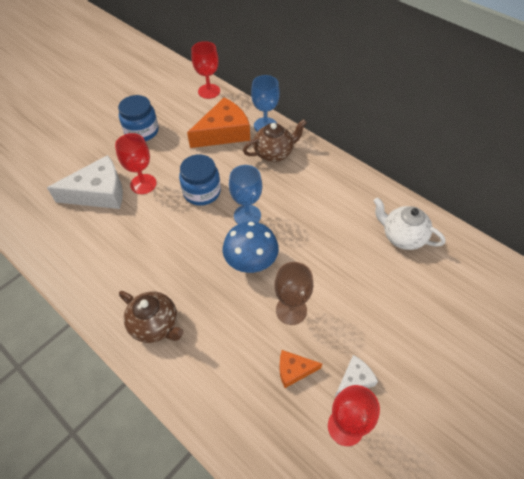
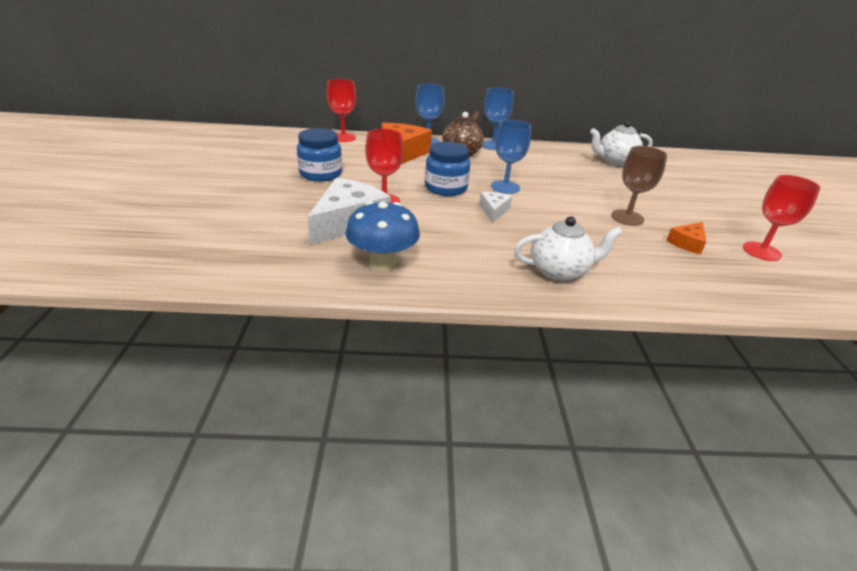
camera: 45 degrees left, 20 degrees down
brown teapot [119,291,184,343] -> white teapot [514,216,623,281]
blue mushroom [222,222,279,273] -> blue mushroom moved to [345,201,420,272]
white cheese [335,355,378,397] -> white cheese moved to [479,192,512,223]
none -> blue goblet [482,87,514,150]

